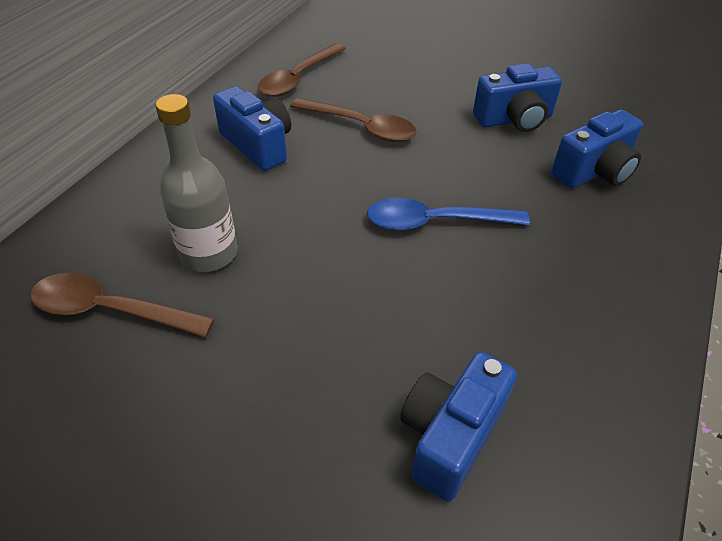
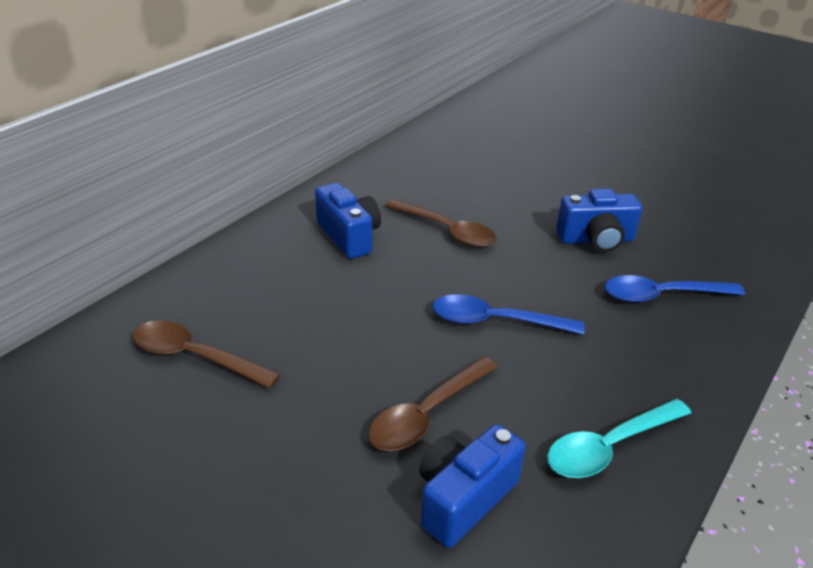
camera: 10 degrees right, 10 degrees down
grey bottle [155,94,237,272] -> none
brown spoon [258,43,346,97] -> brown spoon moved to [368,356,498,451]
blue camera [551,110,643,188] -> blue spoon [605,275,745,303]
none -> turquoise spoon [547,399,691,478]

